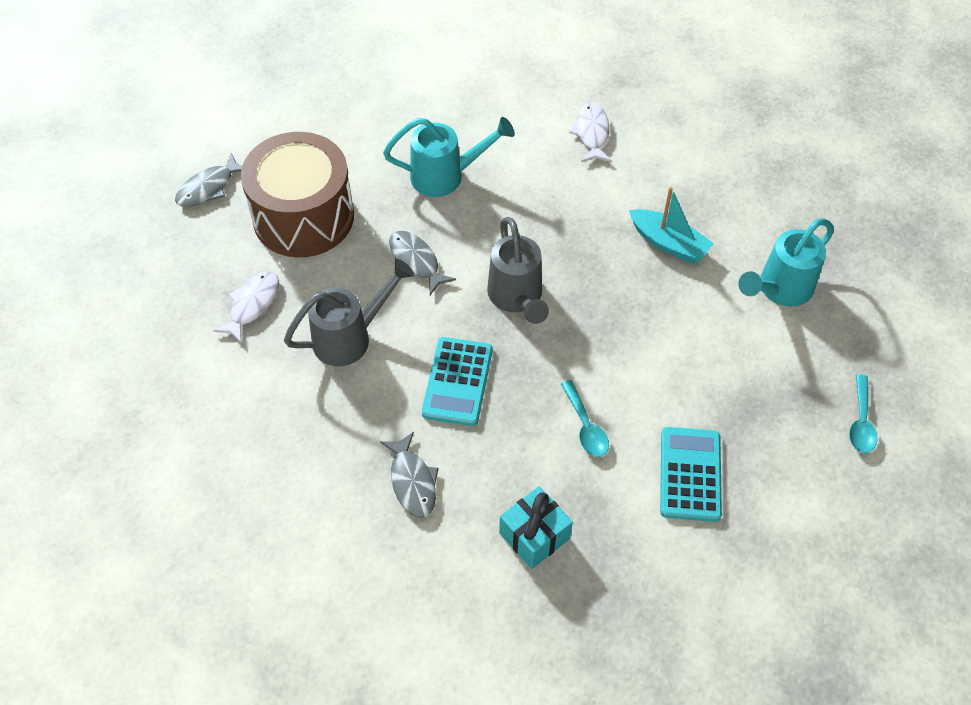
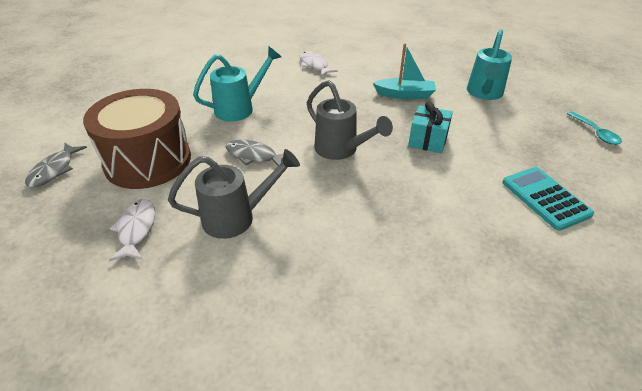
camera: 30 degrees left, 15 degrees down
grey watering can [284,259,414,366] -> grey watering can turned 45 degrees clockwise [168,149,300,239]
grey fish [380,432,439,518] -> none
turquoise calculator [422,337,493,426] -> none
turquoise gift [499,486,573,569] -> turquoise gift moved to [408,101,453,153]
turquoise spoon [561,380,609,457] -> none

